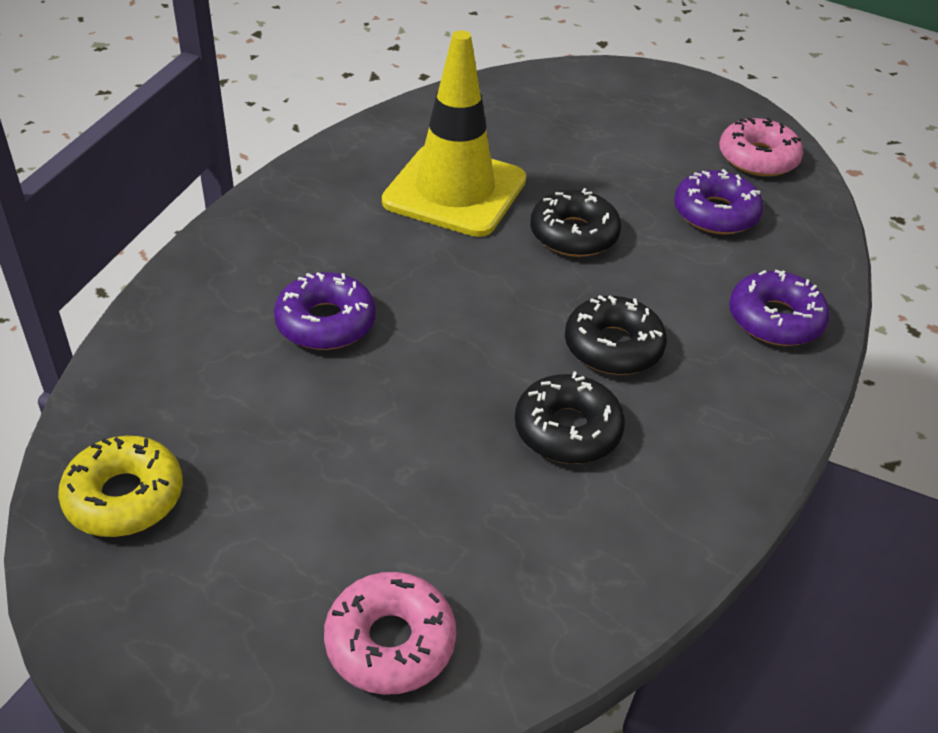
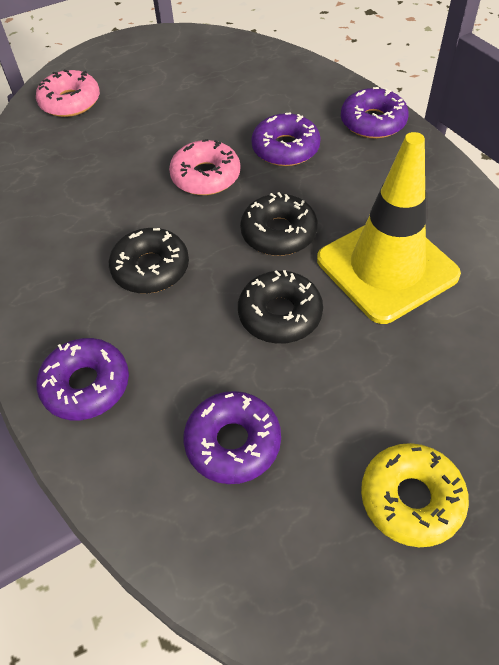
camera: 130 degrees right, 10 degrees up
yellow donut [58,436,183,537] -> yellow donut moved to [361,443,469,547]
black donut [515,371,625,464] -> black donut moved to [240,192,318,256]
pink donut [719,118,803,177] -> pink donut moved to [169,139,240,195]
none -> purple donut [341,87,409,139]

